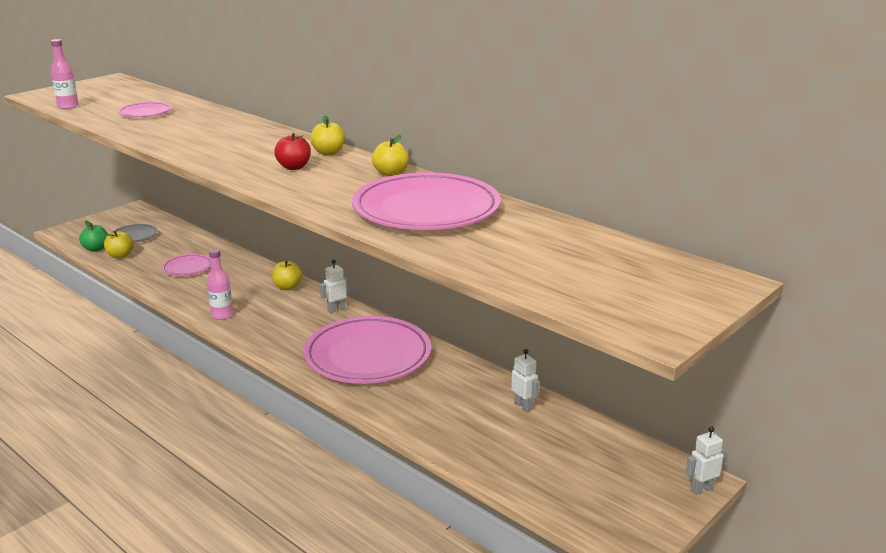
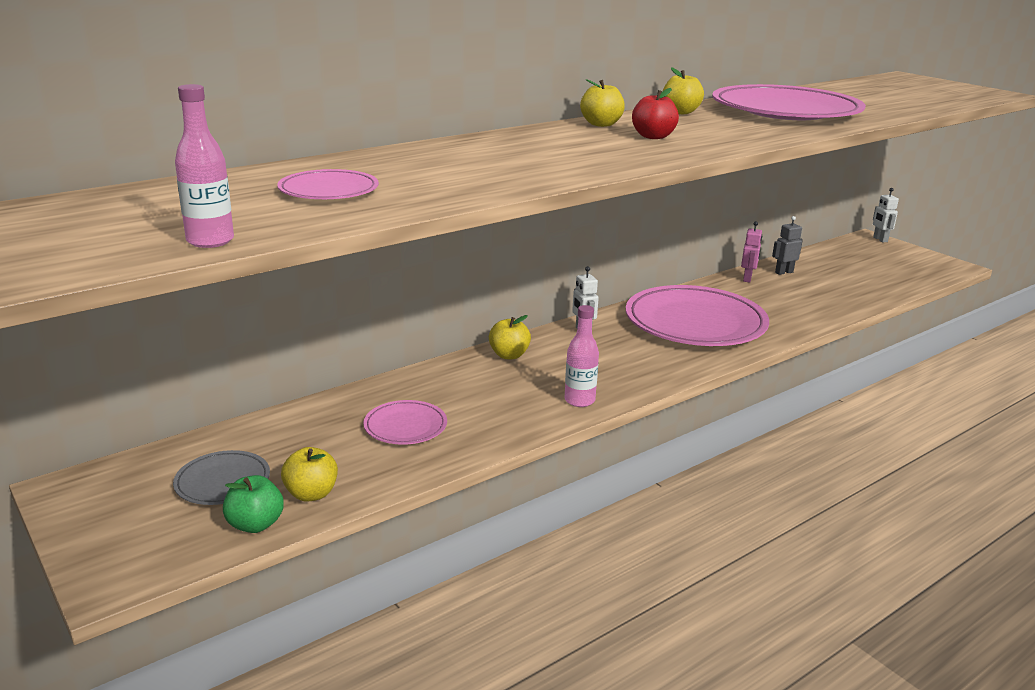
camera: 80 degrees left, 0 degrees up
white robot [511,349,540,412] -> grey robot [772,216,803,275]
none -> pink robot [741,221,762,283]

